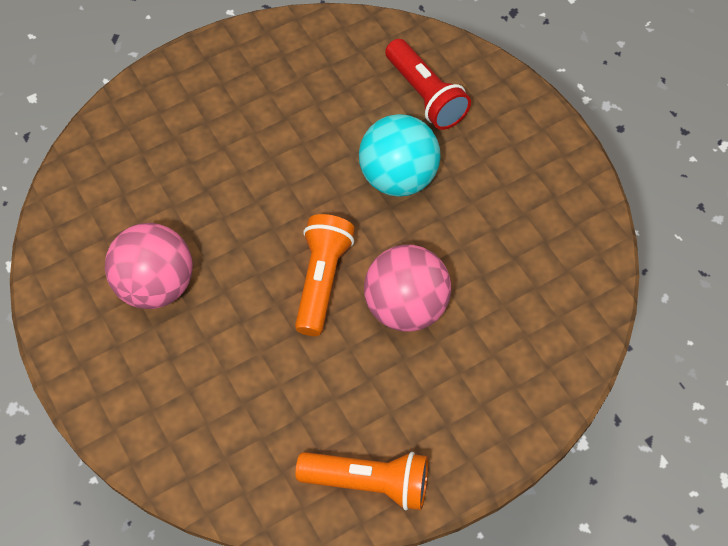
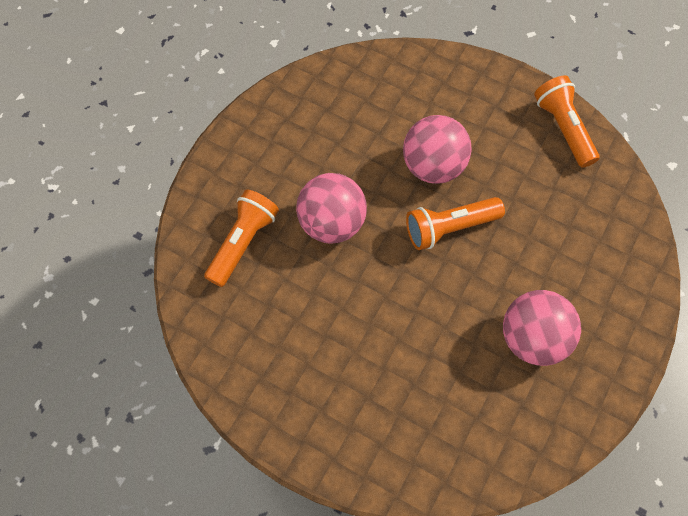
camera: 120 degrees left, 5 degrees up
turquoise ball [359,114,441,197] -> pink ball [296,173,367,244]
red flashlight [385,39,471,130] -> orange flashlight [204,189,279,287]

